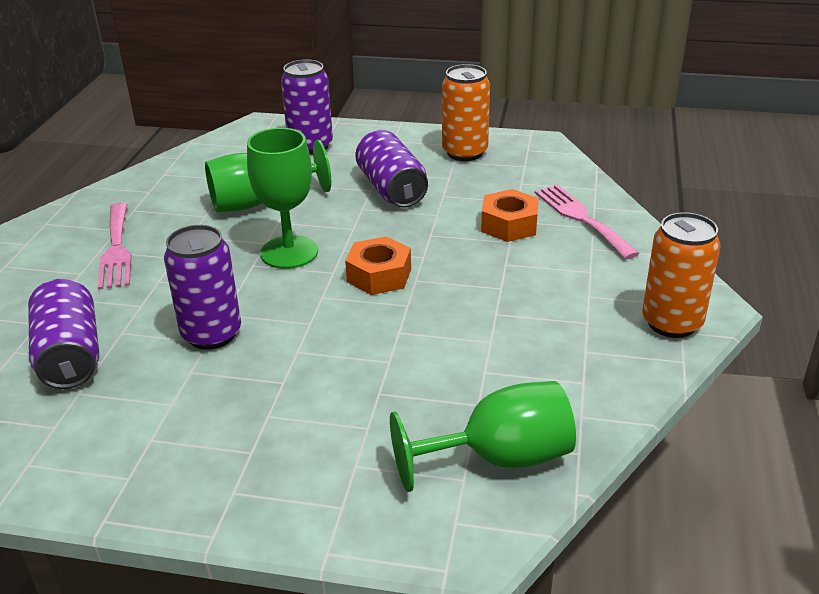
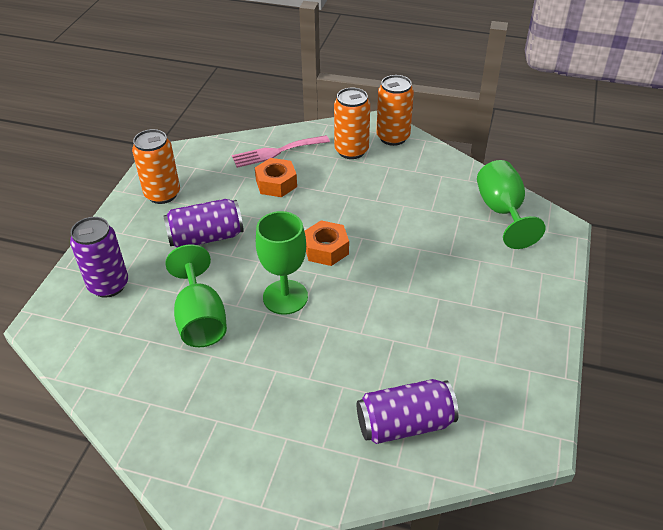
camera: 85 degrees left, 10 degrees up
pink fork [98,202,131,290] -> none
purple can [164,225,241,350] -> none
none -> orange can [334,88,370,159]

